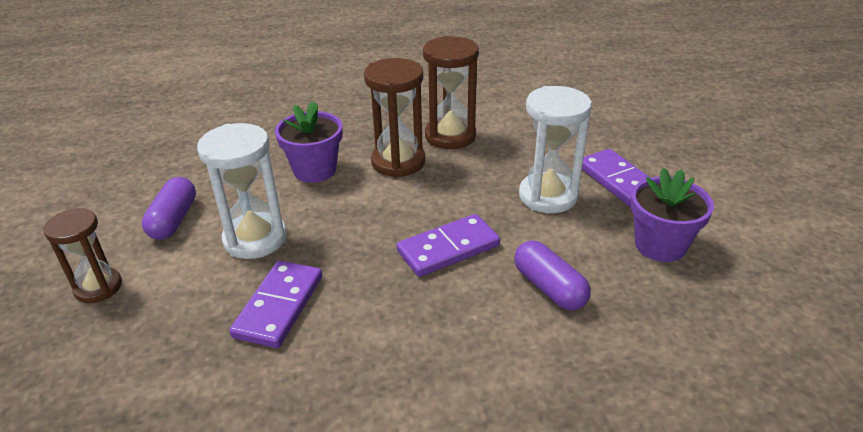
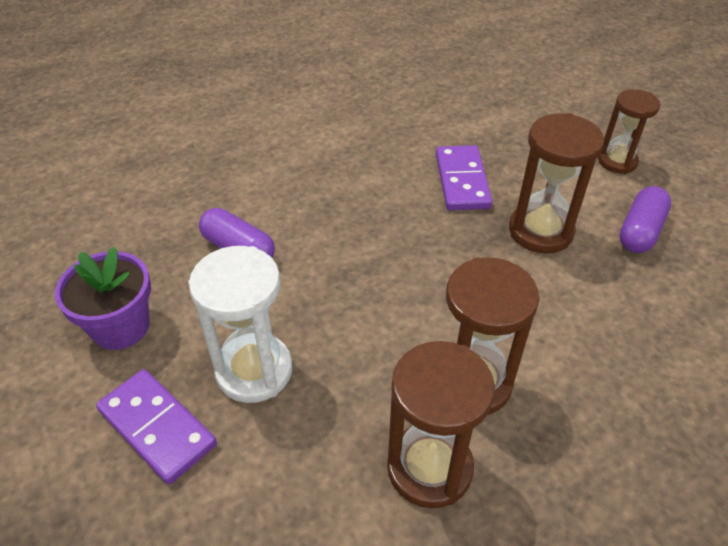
camera: 160 degrees right, 10 degrees up
purple capsule [142,177,196,240] -> purple capsule turned 45 degrees clockwise [619,186,671,253]
white hourglass [197,123,287,259] -> brown hourglass [509,113,604,254]
purple flower pot [275,101,343,183] -> none
purple domino [397,214,500,277] -> none

